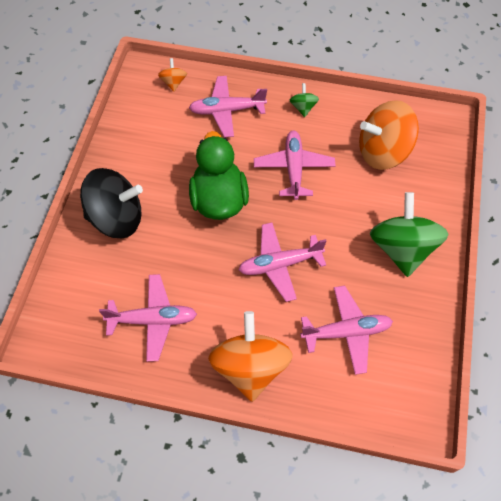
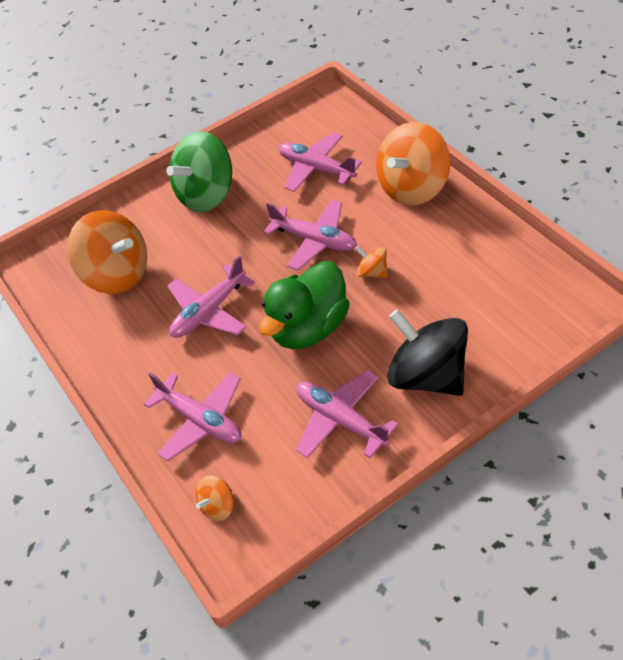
camera: 130 degrees left, 10 degrees down
pink plane [99,274,197,362] -> pink plane moved to [296,370,399,458]
green spinning top [289,83,319,117] -> none
none -> orange spinning top [355,246,387,278]

